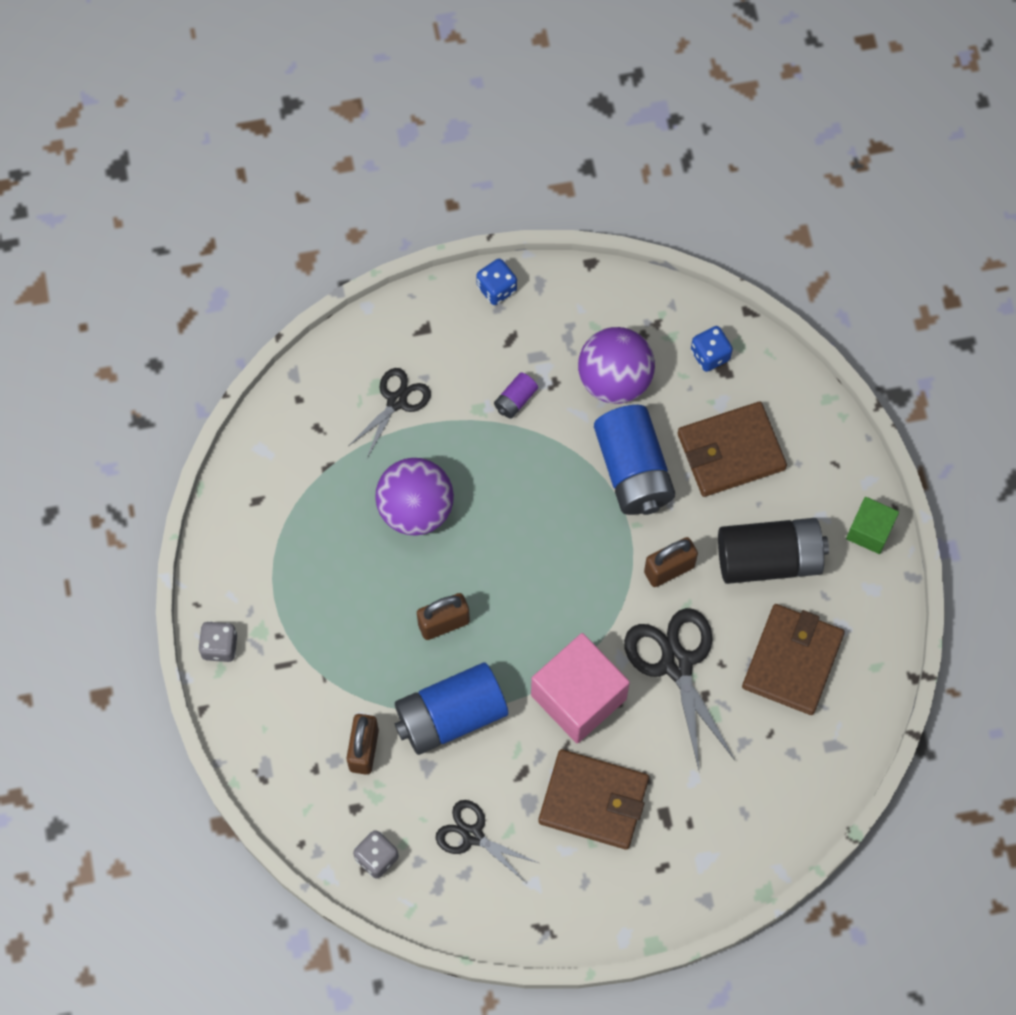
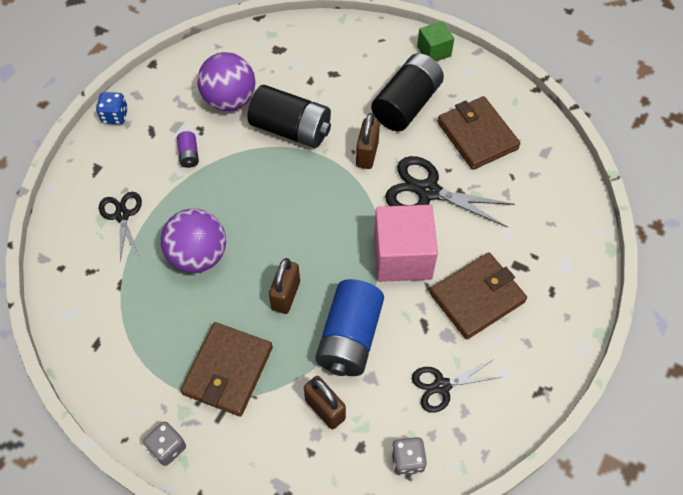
camera: 50 degrees left, 10 degrees down
blue battery [594,405,675,515] -> black battery [247,85,331,148]
brown wallet [678,401,787,497] -> brown wallet moved to [180,322,273,416]
blue dice [691,326,733,372] -> none

